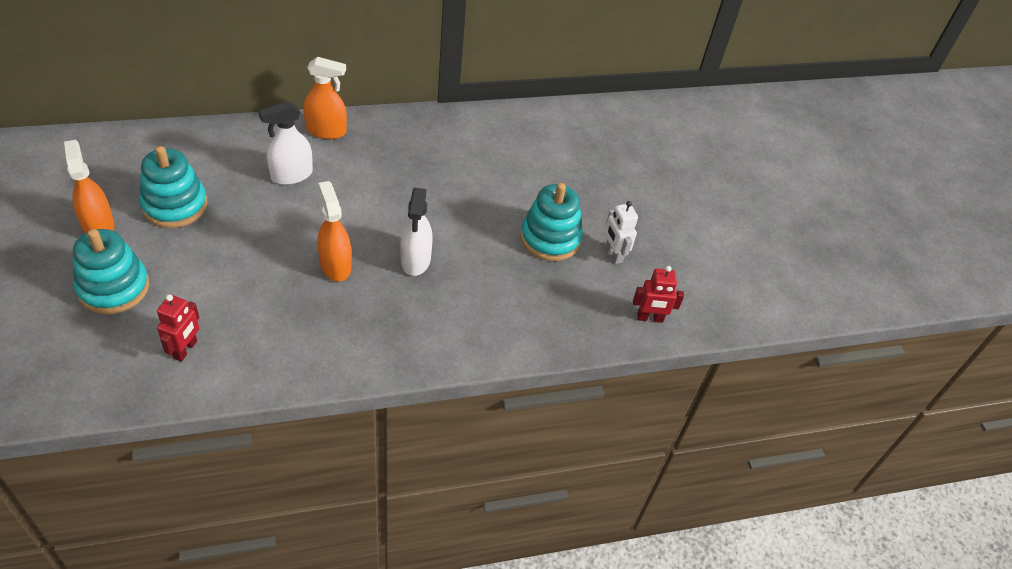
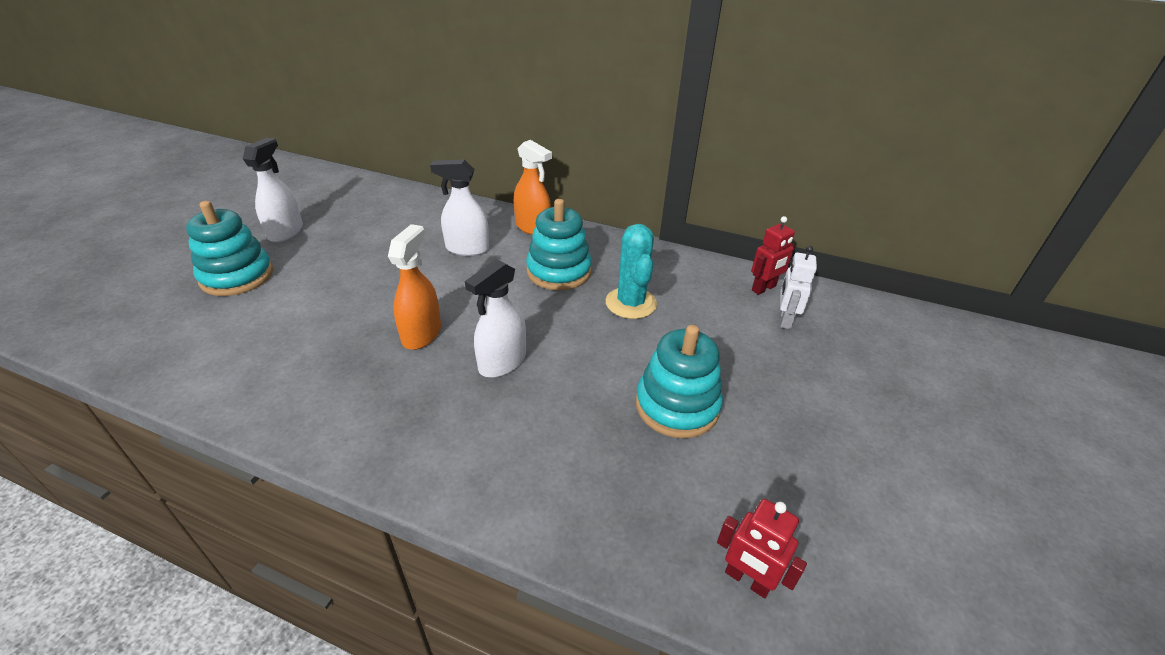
camera: 40 degrees right, 10 degrees down
orange spray bottle [64,140,115,234] -> white spray bottle [243,138,303,242]
turquoise stacking toy [139,146,207,228] -> turquoise stacking toy moved to [526,199,592,290]
red robot [157,294,200,362] -> red robot moved to [751,216,795,295]
white robot [604,201,638,264] -> white robot moved to [780,246,817,329]
none -> turquoise cactus [606,224,657,319]

